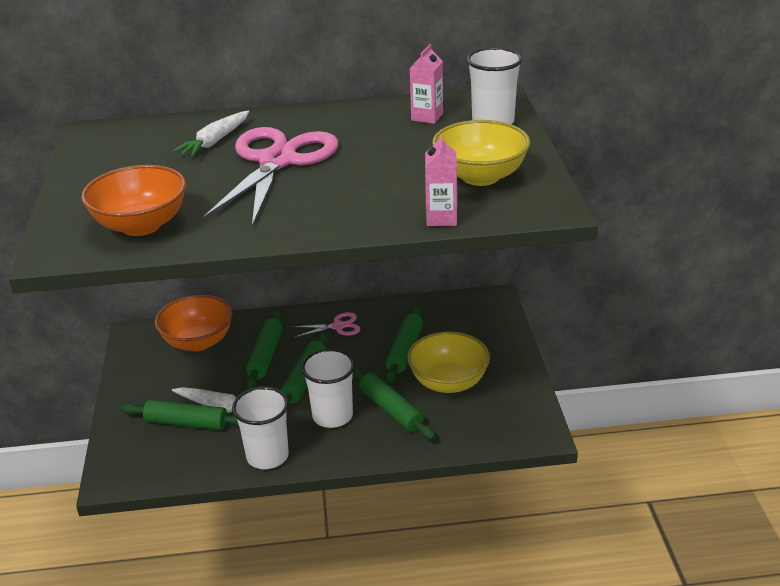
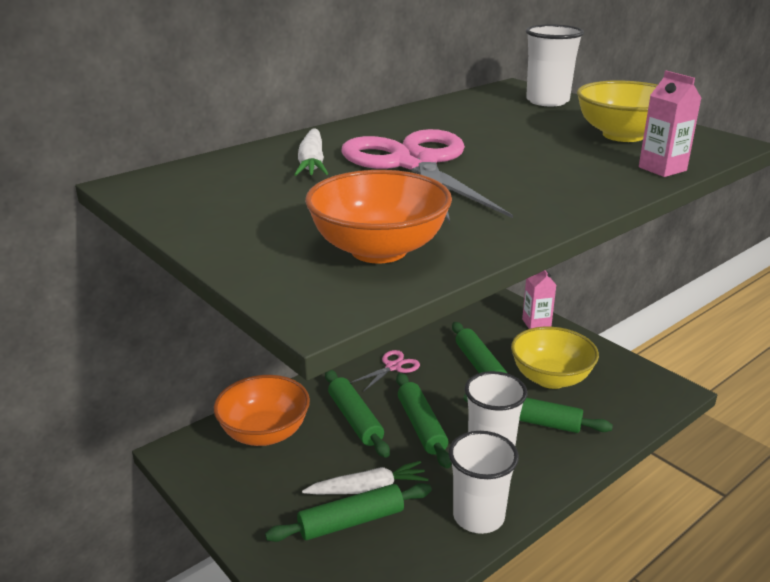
camera: 35 degrees left, 5 degrees down
pink carton [410,44,443,124] -> pink carton moved to [522,270,556,329]

